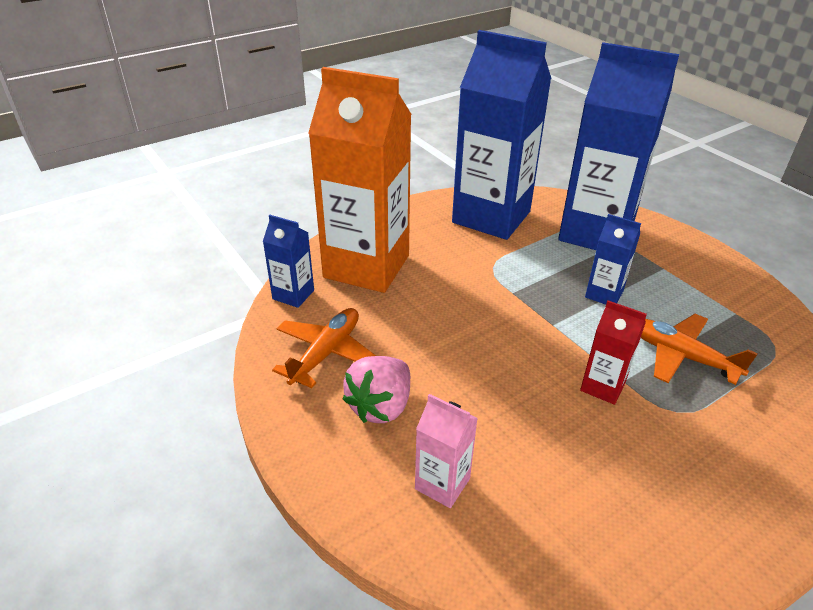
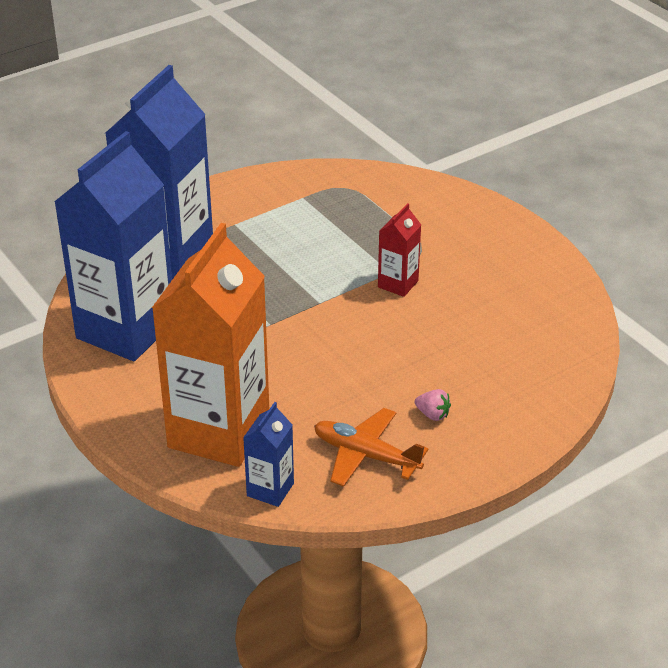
camera: 90 degrees left, 0 degrees up
pink strawberry [342,356,410,423] -> pink strawberry [415,389,451,421], size x0.51
pink carton [415,394,478,508] -> none
blue carton [585,214,641,305] -> none
orange plane [641,314,758,385] -> none

